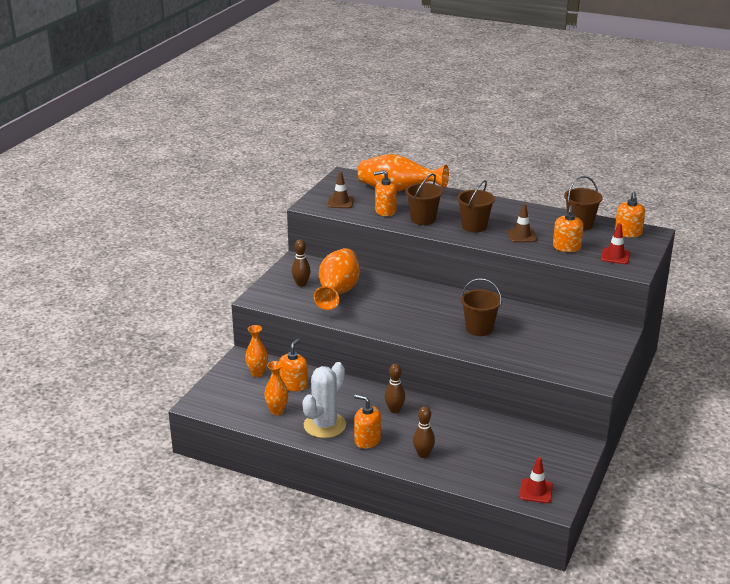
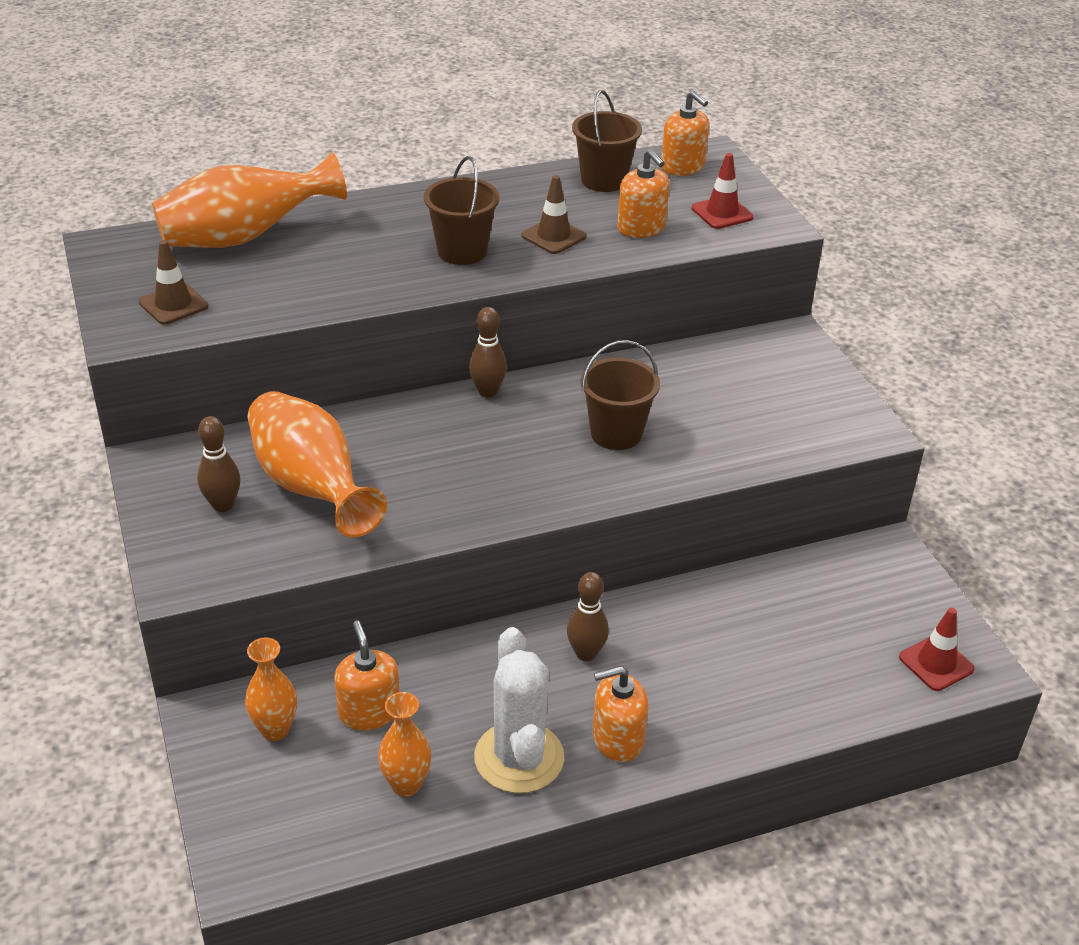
camera: 45 degrees left, 10 degrees up
orange soap dispenser [374,170,397,216] -> none
brown bucket [405,174,443,225] -> none
brown bowling pin [413,406,435,458] -> brown bowling pin moved to [469,307,507,398]

